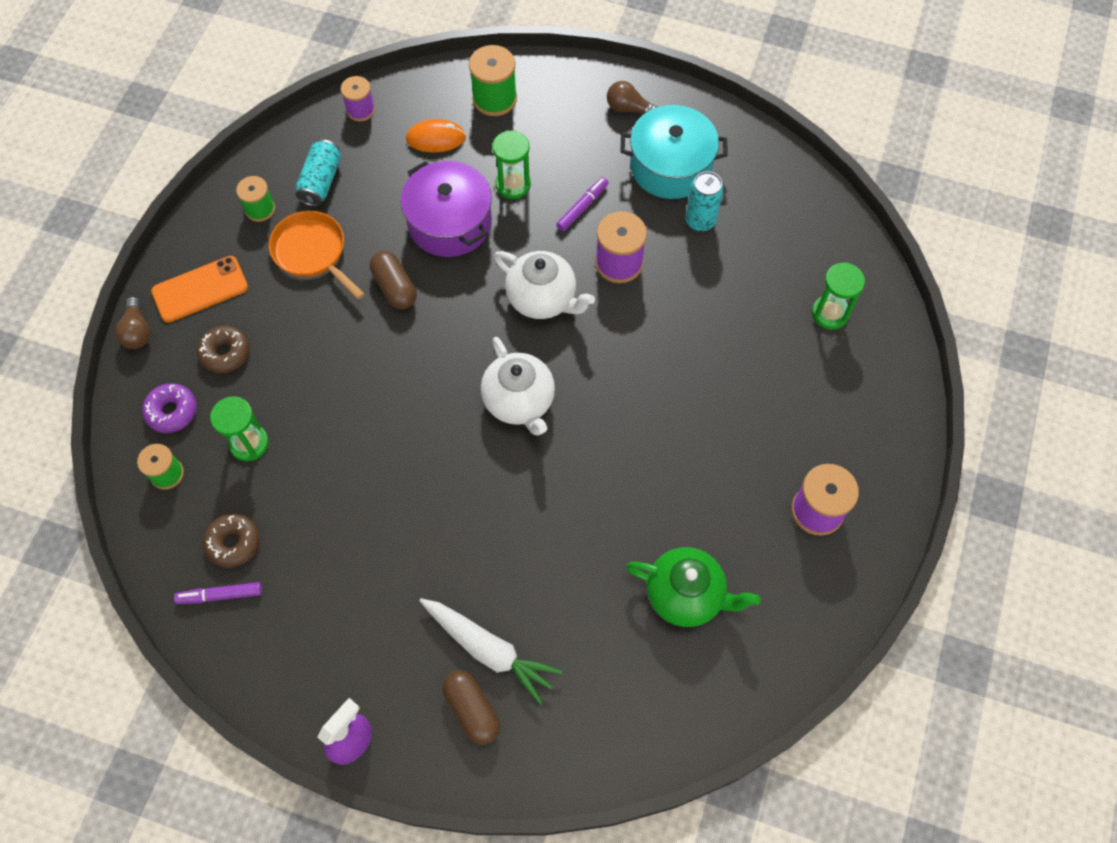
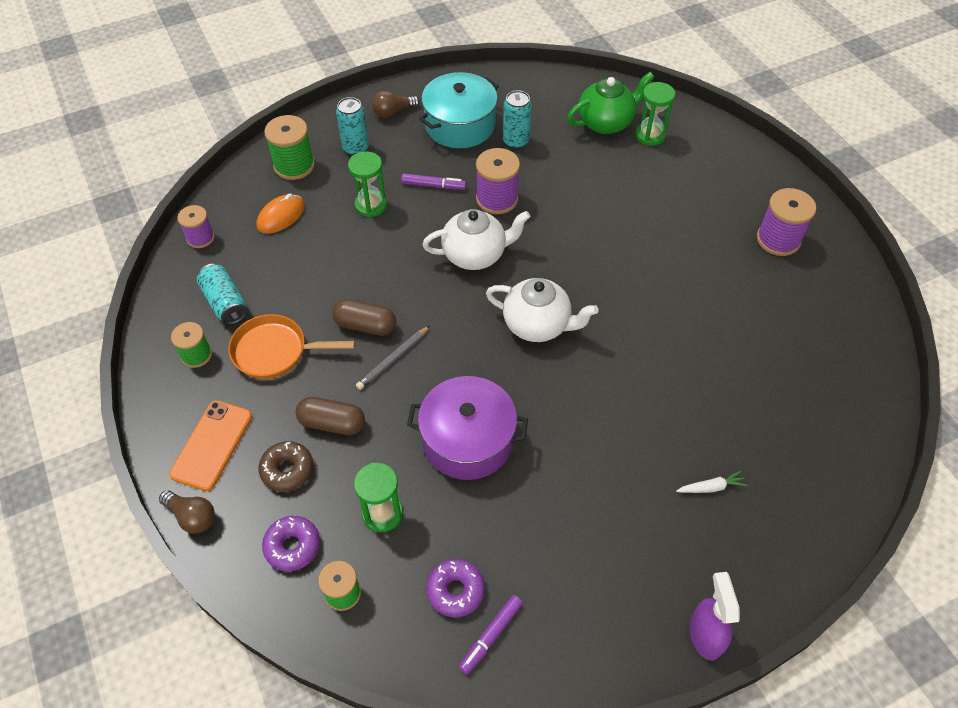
camera: 45 degrees left, 10 degrees down
brown donut [203,514,260,568] -> purple donut [426,559,485,617]
purple pot [401,161,492,257] -> purple pot moved to [407,376,528,480]
white carrot [419,598,562,705] -> white carrot [676,471,748,493], size x0.47
brown capsule [442,670,500,745] -> brown capsule moved to [295,397,365,435]
purple marker [556,177,608,231] -> purple marker turned 105 degrees clockwise [401,174,466,190]
green teapot [626,547,760,627] -> green teapot moved to [567,72,655,134]
none -> turquoise can [336,97,369,155]
none -> grey pencil [356,326,430,390]

